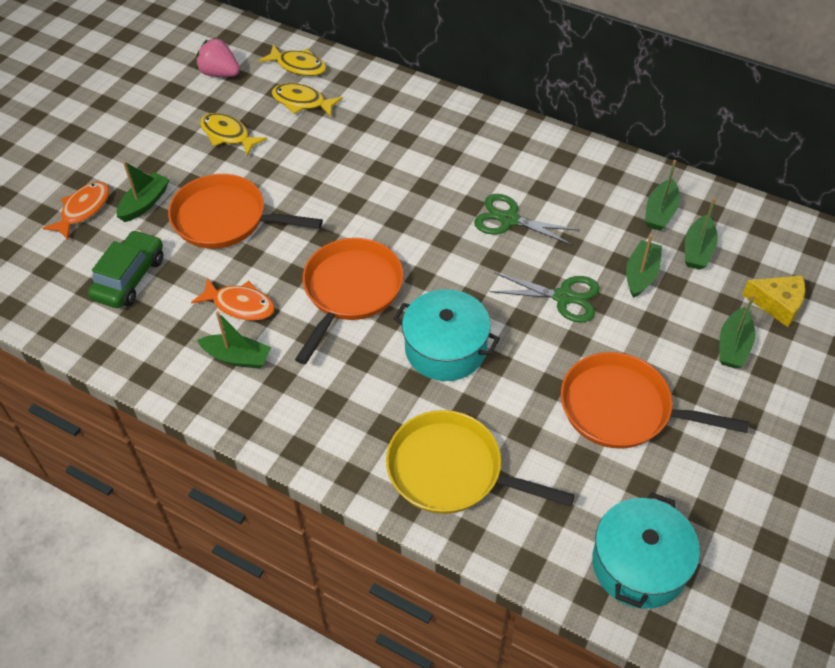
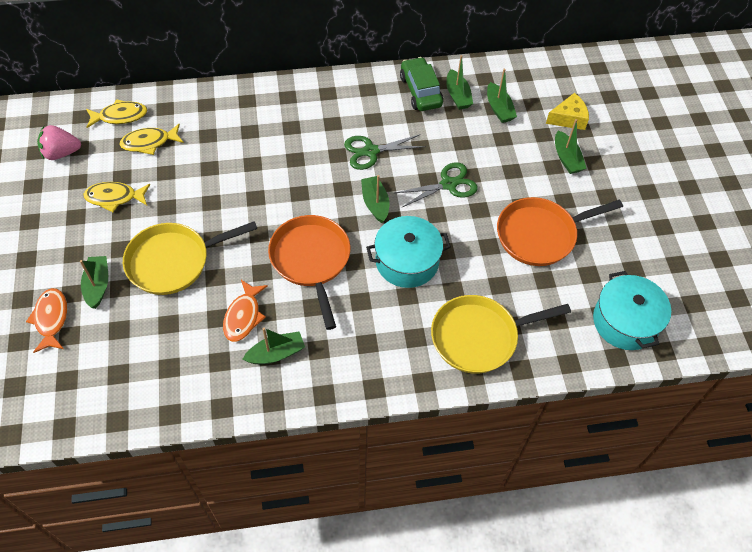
camera: 40 degrees left, 5 degrees up
green car [88,230,163,308] -> green car moved to [400,57,443,111]
orange pan [168,174,323,249] -> yellow pan [123,221,258,295]
orange fish [191,278,275,321] -> orange fish turned 120 degrees clockwise [223,280,268,342]
green boat [626,234,662,298] -> green boat moved to [361,175,389,223]

